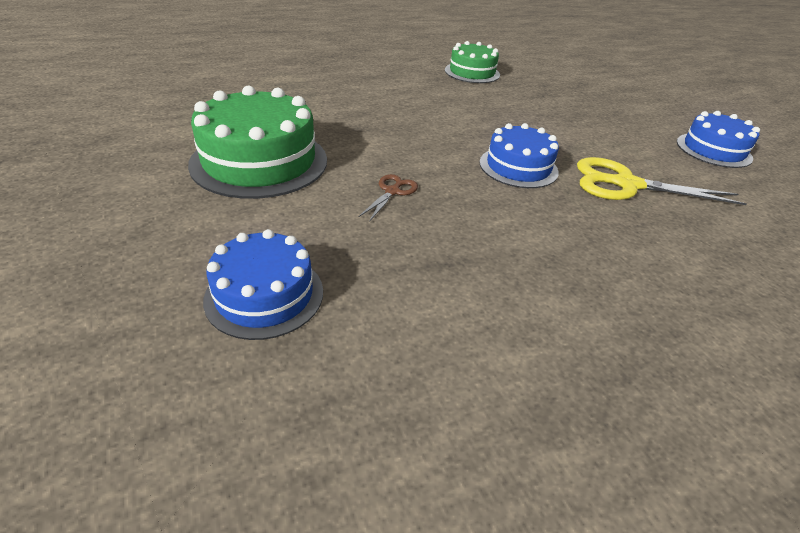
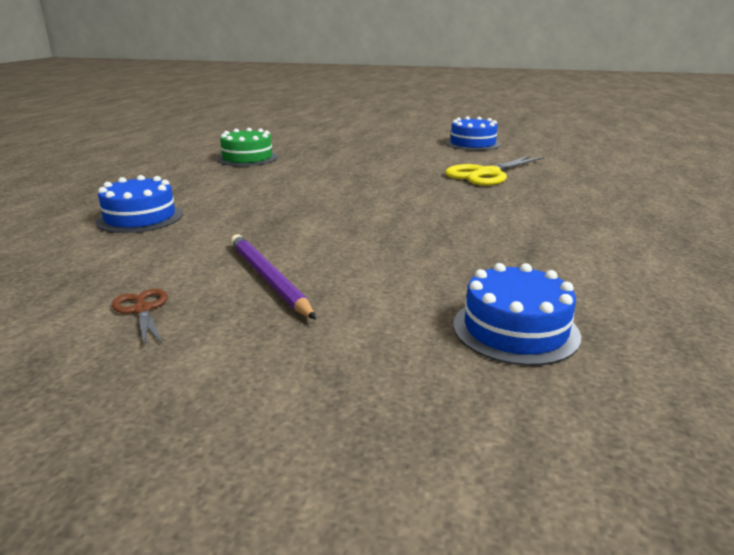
camera: 50 degrees left, 15 degrees down
green cake [188,86,327,199] -> purple pencil [231,234,316,319]
brown scissors [358,174,418,222] -> brown scissors moved to [112,289,168,347]
blue cake [480,123,559,188] -> blue cake moved to [96,175,183,233]

